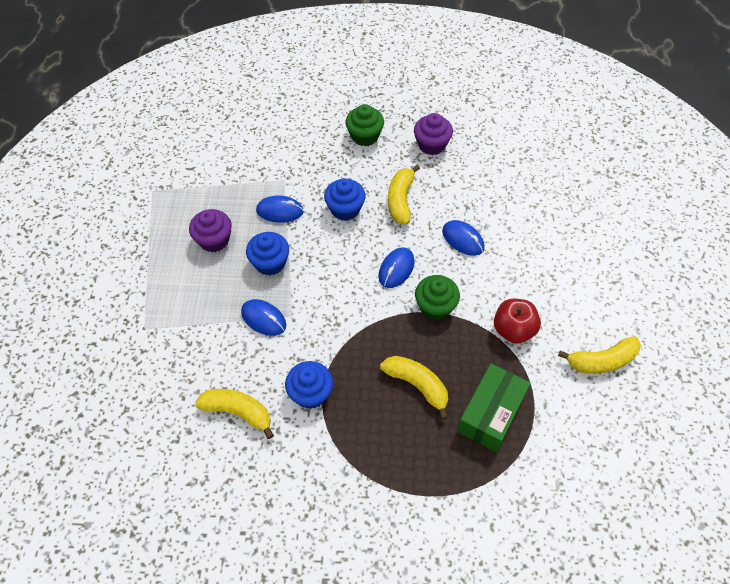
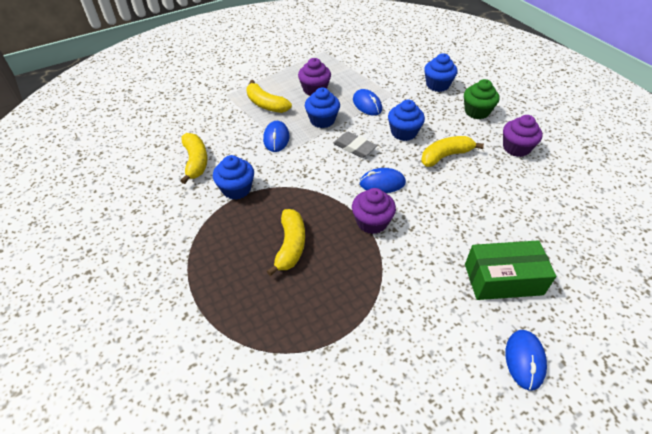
camera: 55 degrees right, 10 degrees down
green cupcake [415,275,460,320] -> purple cupcake [352,188,396,234]
blue mouse [442,220,485,256] -> blue mouse moved to [506,330,547,391]
green box [457,363,531,452] -> green box moved to [465,240,556,300]
red apple [494,299,541,344] -> none
yellow banana [558,336,641,374] -> yellow banana moved to [246,80,292,113]
none -> grey eraser [333,132,377,158]
none -> blue cupcake [424,53,458,92]

